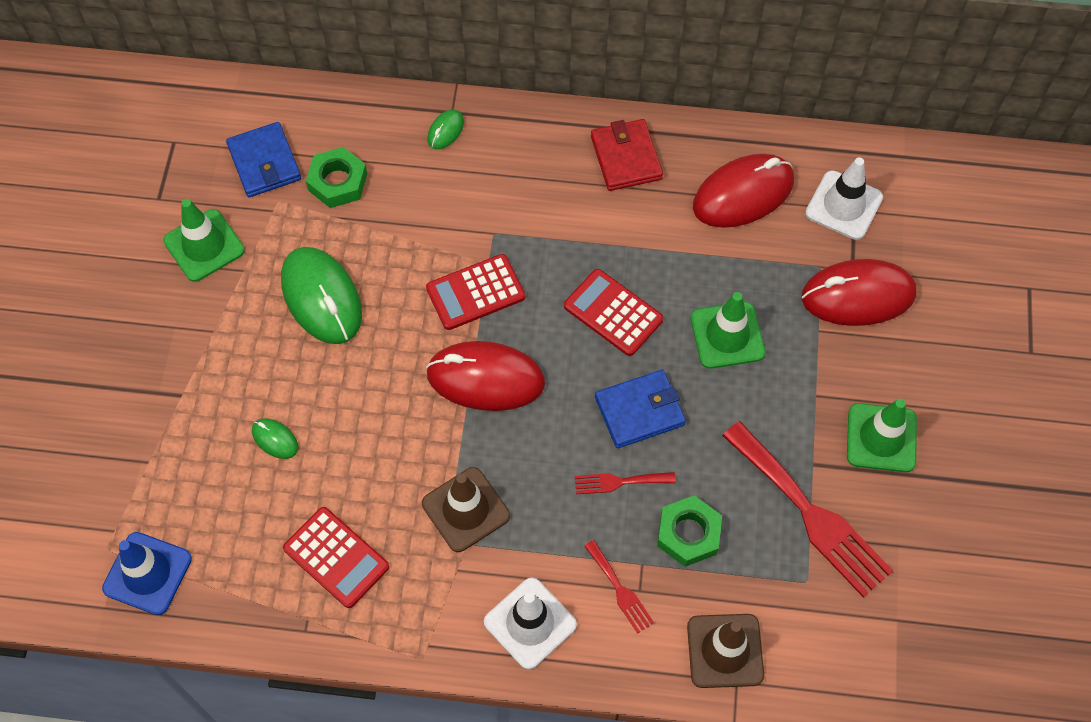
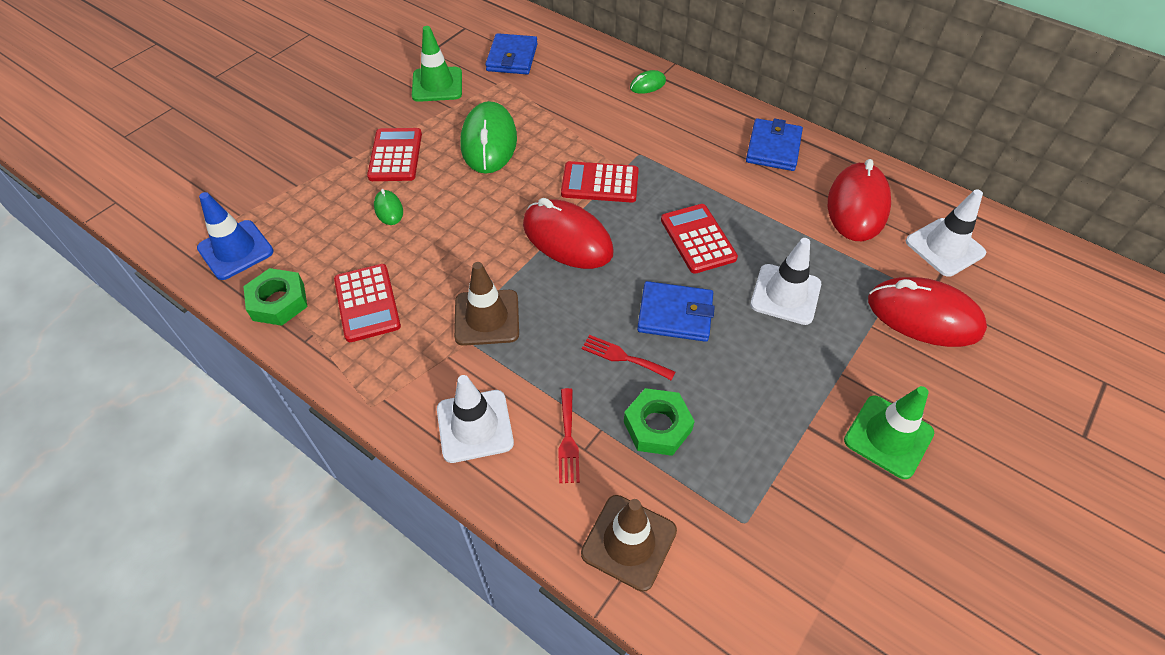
camera: 30 degrees right, 10 degrees down
green nut [306,147,367,208] -> green nut moved to [243,268,308,326]
red wallet [591,119,663,191] -> blue wallet [746,118,803,171]
green traffic cone [691,292,766,369] -> white traffic cone [750,238,821,325]
red mouse [693,154,794,228] -> red mouse turned 75 degrees counterclockwise [828,159,891,241]
red fork [722,421,893,597] -> none
none -> red calculator [367,128,422,181]

